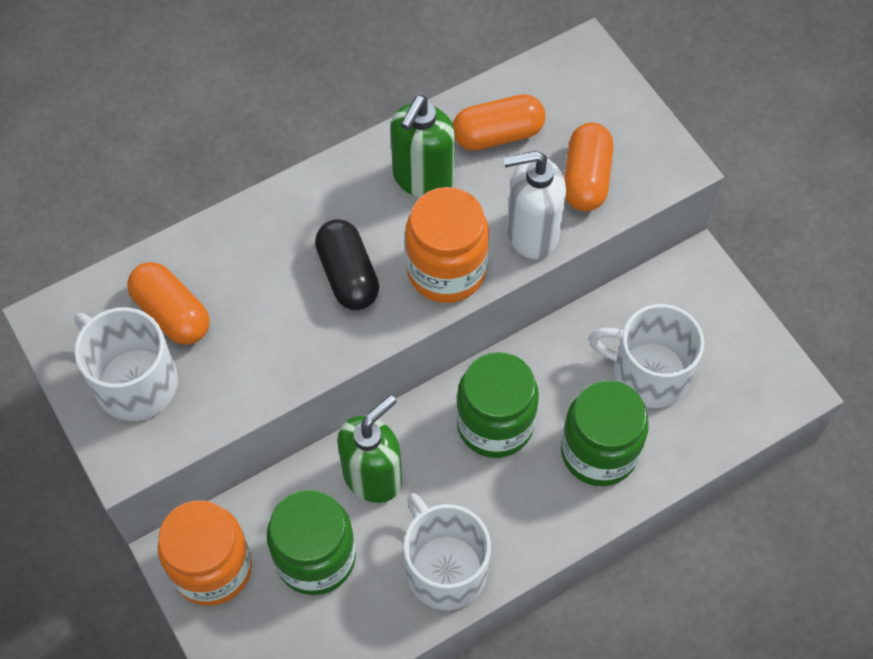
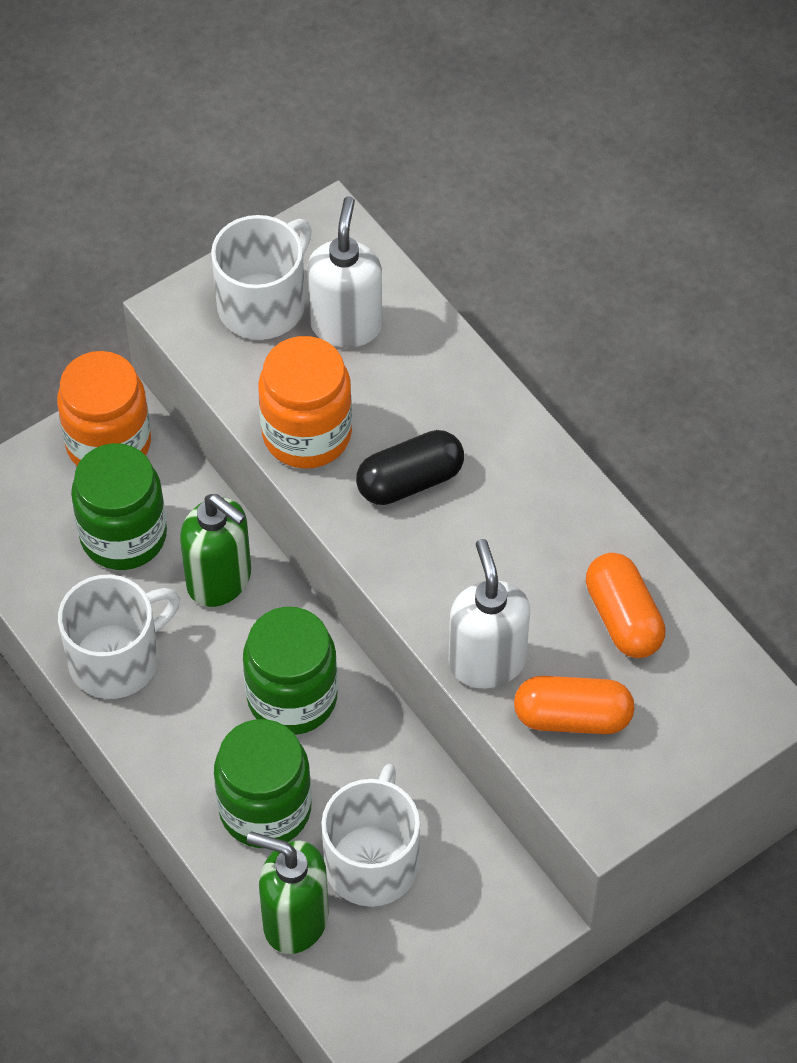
camera: 85 degrees right, 5 degrees down
orange capsule [127,262,210,345] -> white soap dispenser [307,196,382,348]
green soap dispenser [390,95,455,198] -> green soap dispenser moved to [247,831,329,954]
orange jar [405,187,489,303] -> orange jar moved to [258,336,352,469]

